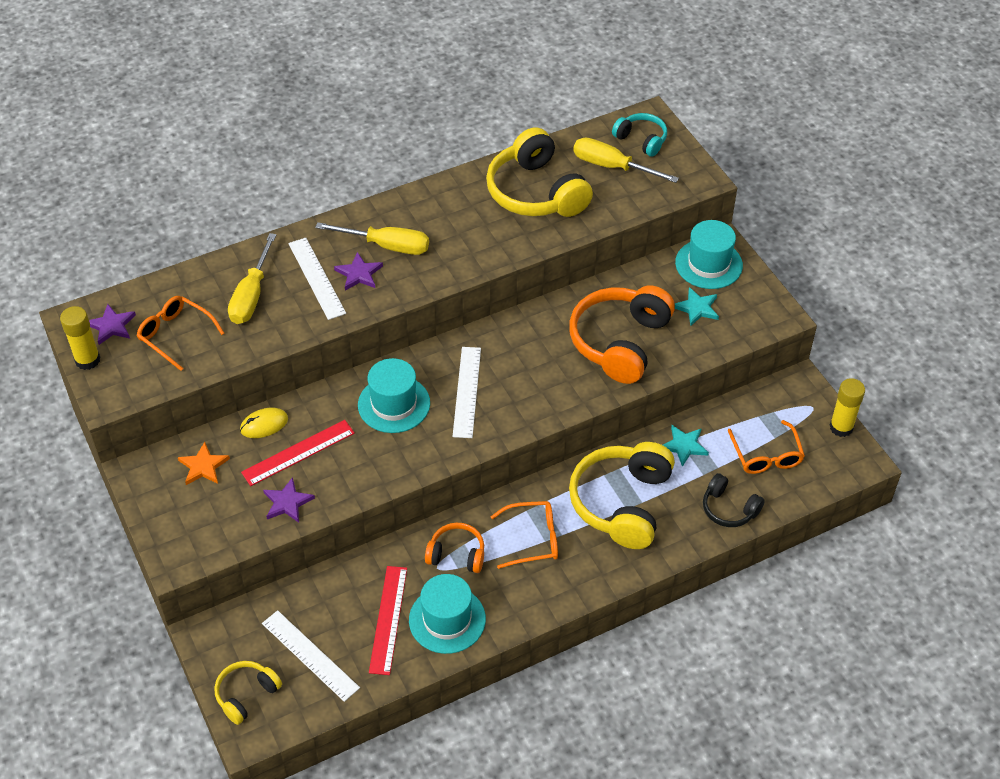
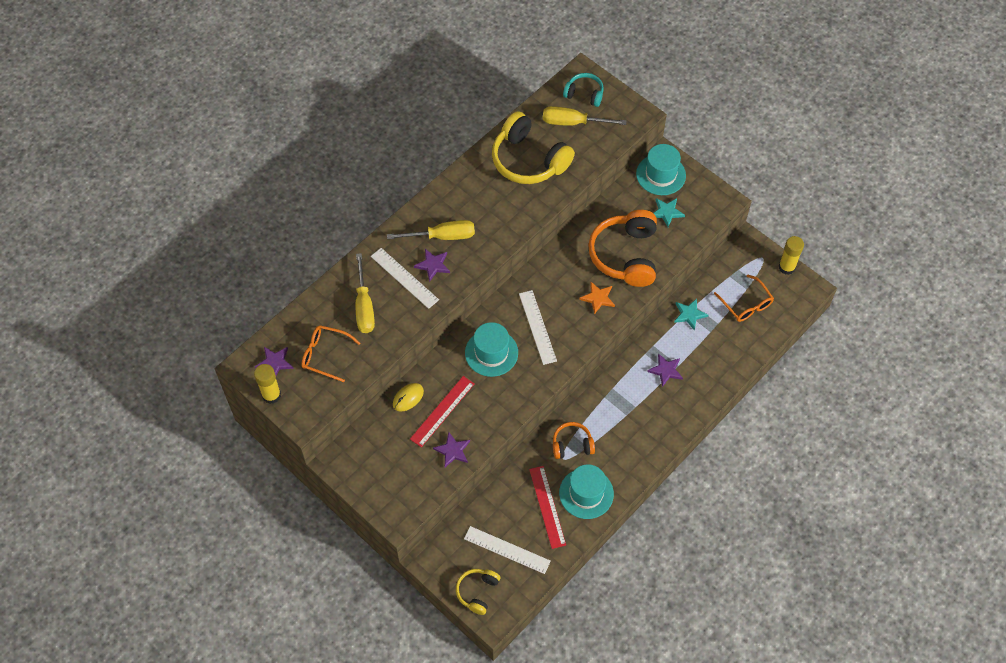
camera: 20 degrees left, 10 degrees up
orange star [178,442,230,485] -> orange star moved to [579,282,615,314]
orange glasses [490,501,558,569] -> none
yellow headphones [569,442,675,549] -> purple star [647,353,683,387]
black headphones [703,473,765,527] -> none

